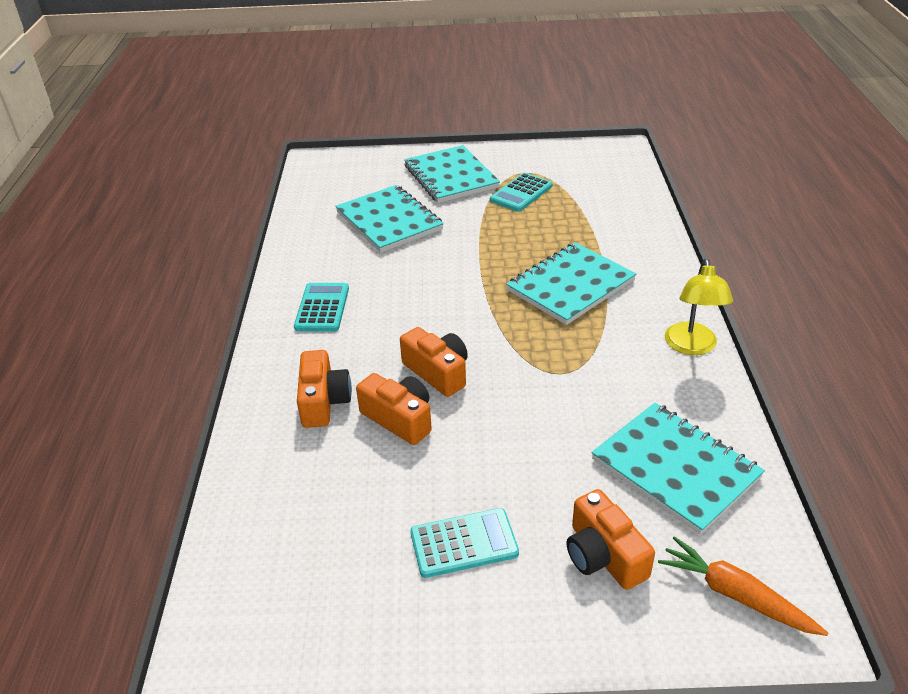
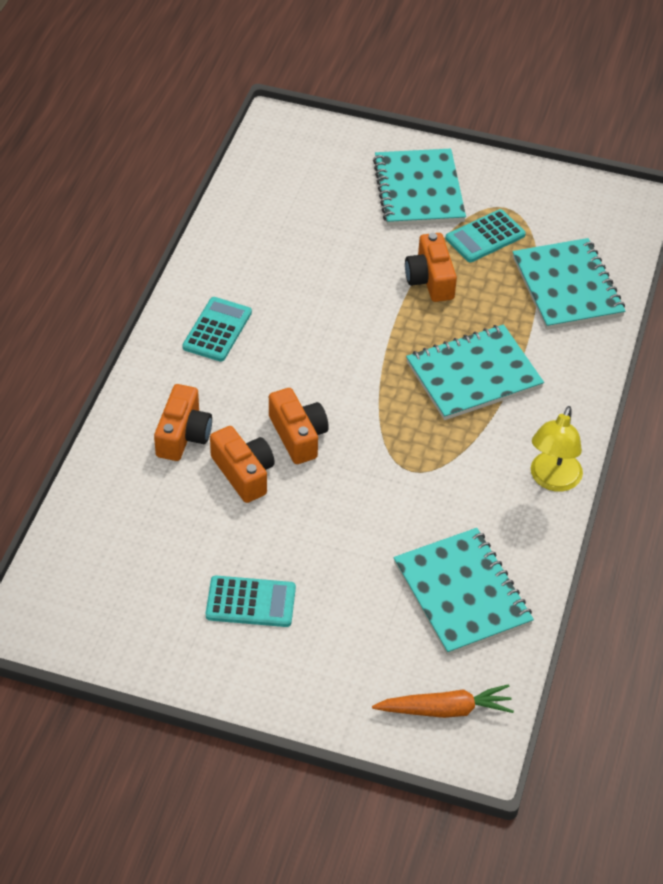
camera: 15 degrees right, 10 degrees up
turquoise notebook [335,185,444,252] -> turquoise notebook moved to [512,238,626,330]
orange camera [567,489,655,590] -> orange camera moved to [405,233,457,302]
orange carrot [658,536,828,636] -> orange carrot turned 120 degrees clockwise [372,684,514,718]

